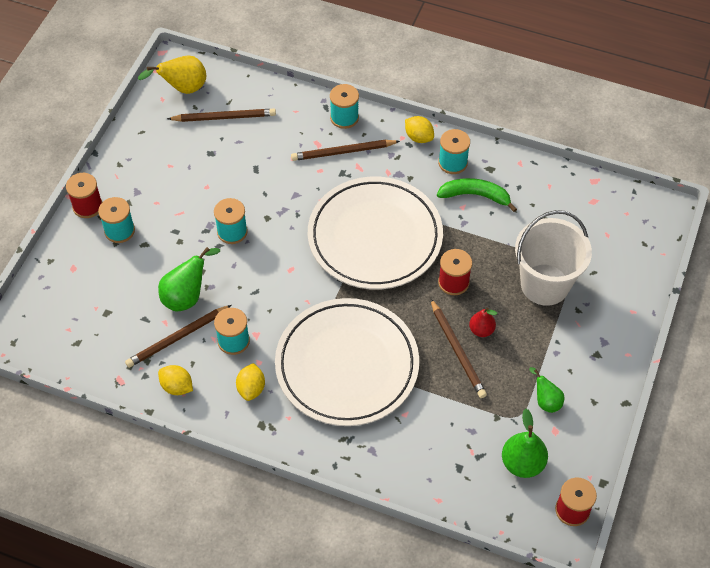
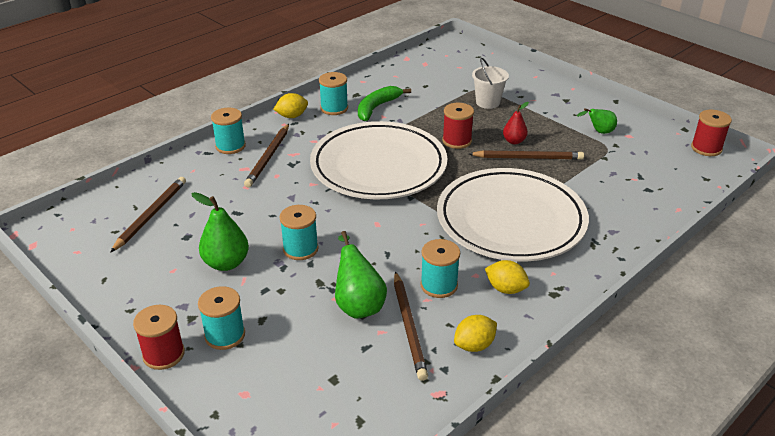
camera: 65 degrees left, 20 degrees down
yellow pear [138,55,206,94] -> none
green pear [502,409,548,478] -> green pear moved to [191,192,249,271]
white bucket [515,210,592,306] -> white bucket [472,58,509,109], size x0.56

